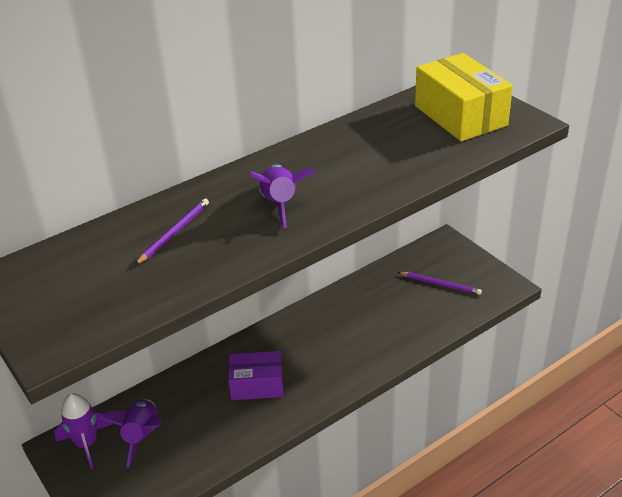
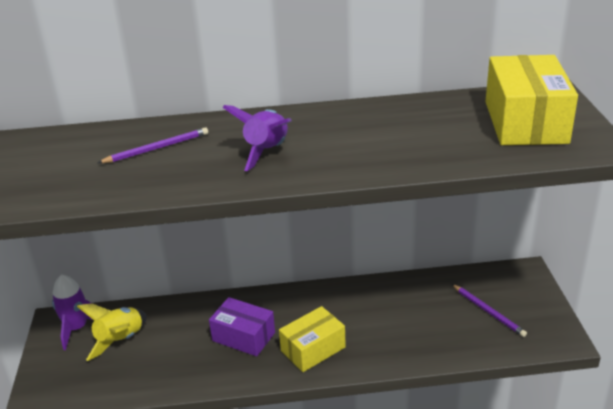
camera: 30 degrees right, 5 degrees down
purple rocket [101,400,162,468] -> yellow rocket [77,303,147,361]
none -> yellow box [279,306,346,372]

